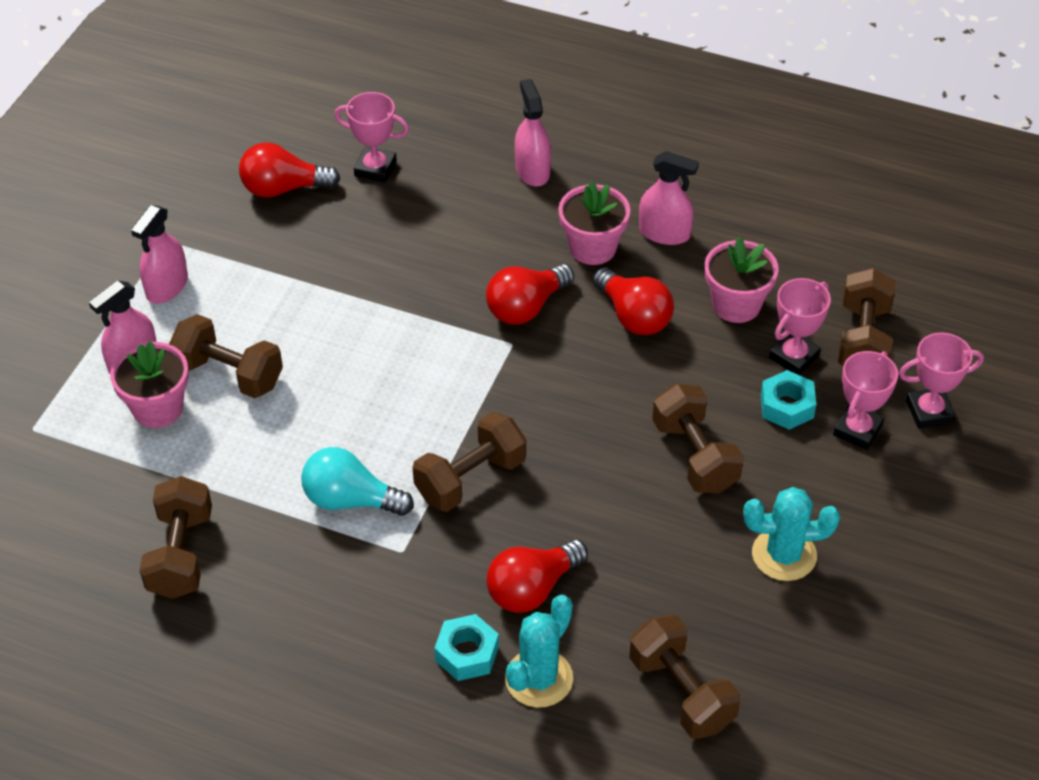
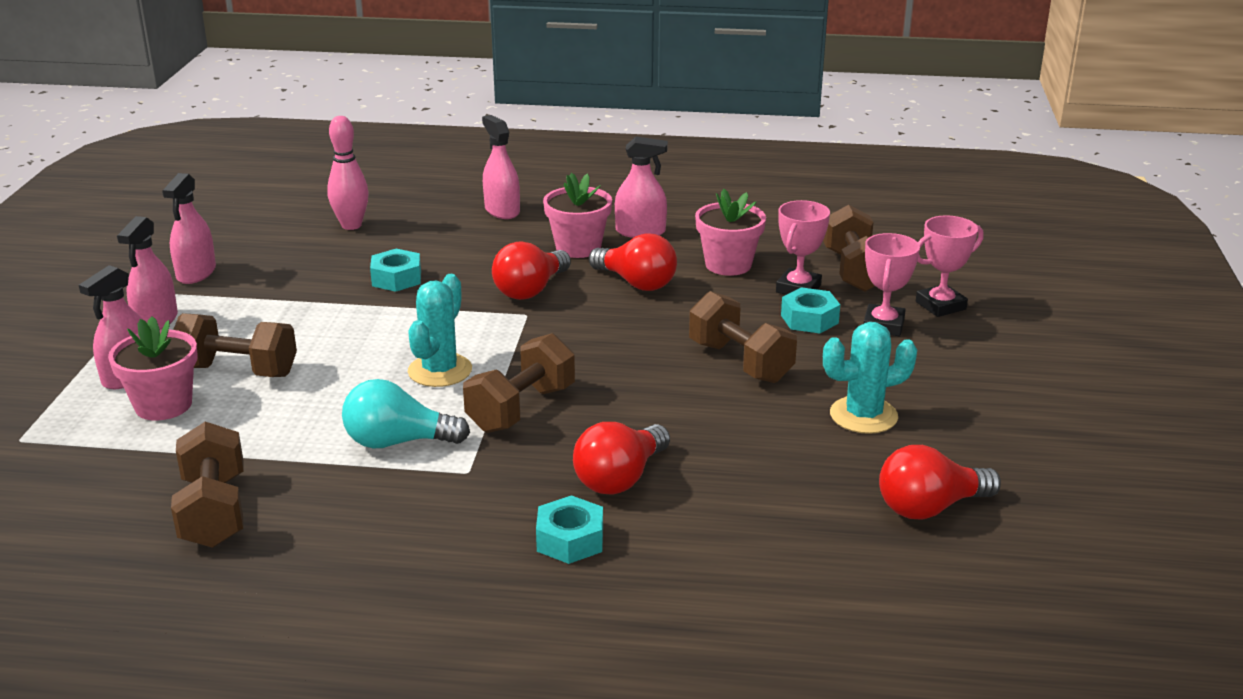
camera: 15 degrees left, 20 degrees down
red light bulb [239,142,340,198] -> red light bulb moved to [879,445,1001,520]
pink trophy [334,92,409,183] -> pink bowling pin [327,116,369,230]
turquoise cactus [505,595,573,708] -> turquoise cactus moved to [408,274,472,387]
brown dumbbell [629,615,740,739] -> none
none -> pink spray bottle [162,173,216,284]
none -> turquoise nut [370,248,421,292]

